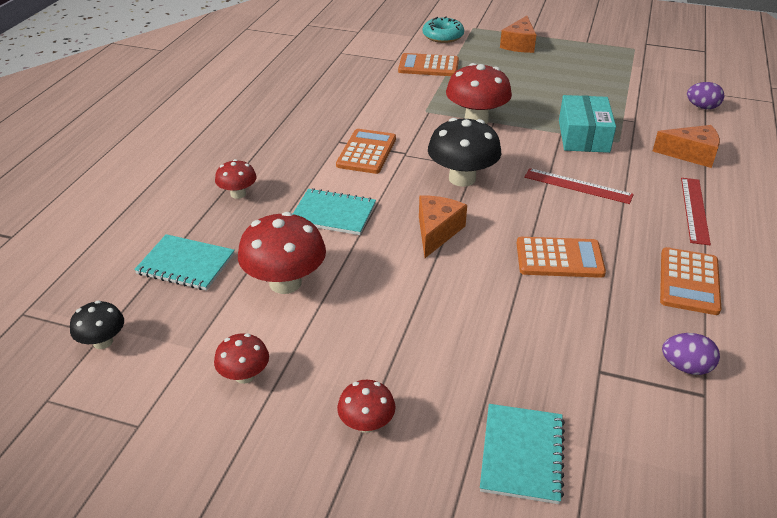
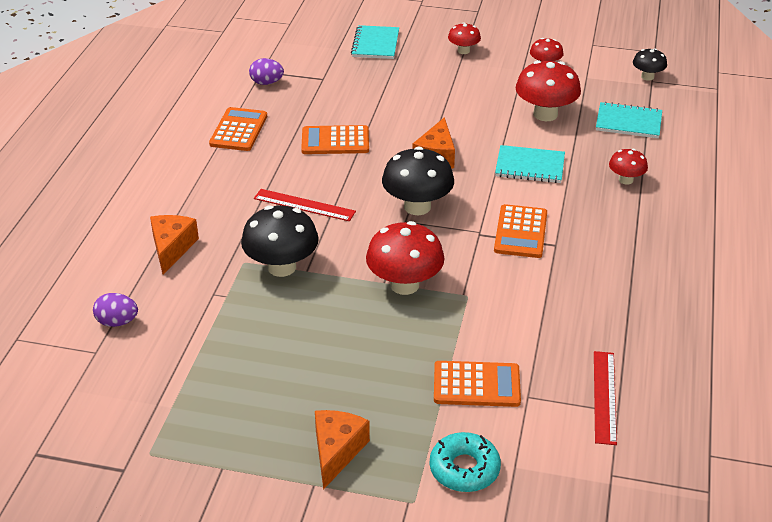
camera: 175 degrees right, 0 degrees up
turquoise box [559,95,616,153] -> black mushroom [241,205,319,277]
orange cheese [653,125,720,168] -> orange cheese turned 90 degrees clockwise [150,215,199,275]
red ruler [681,178,711,245] -> red ruler moved to [594,351,617,445]

